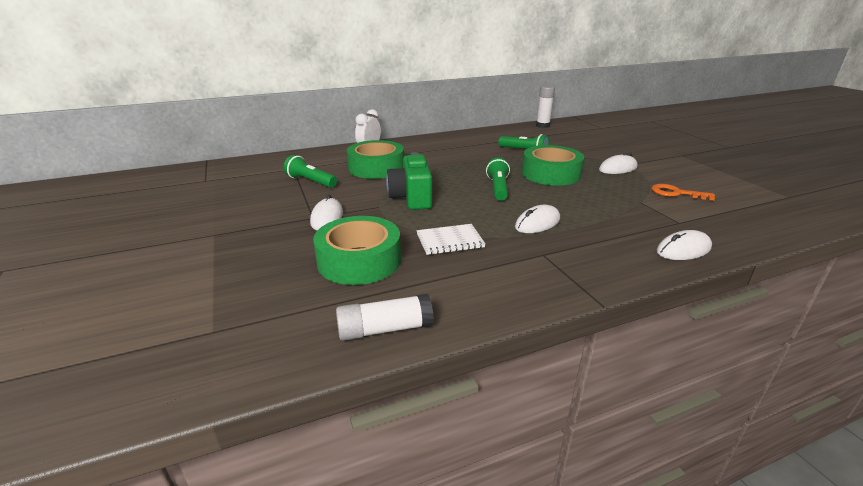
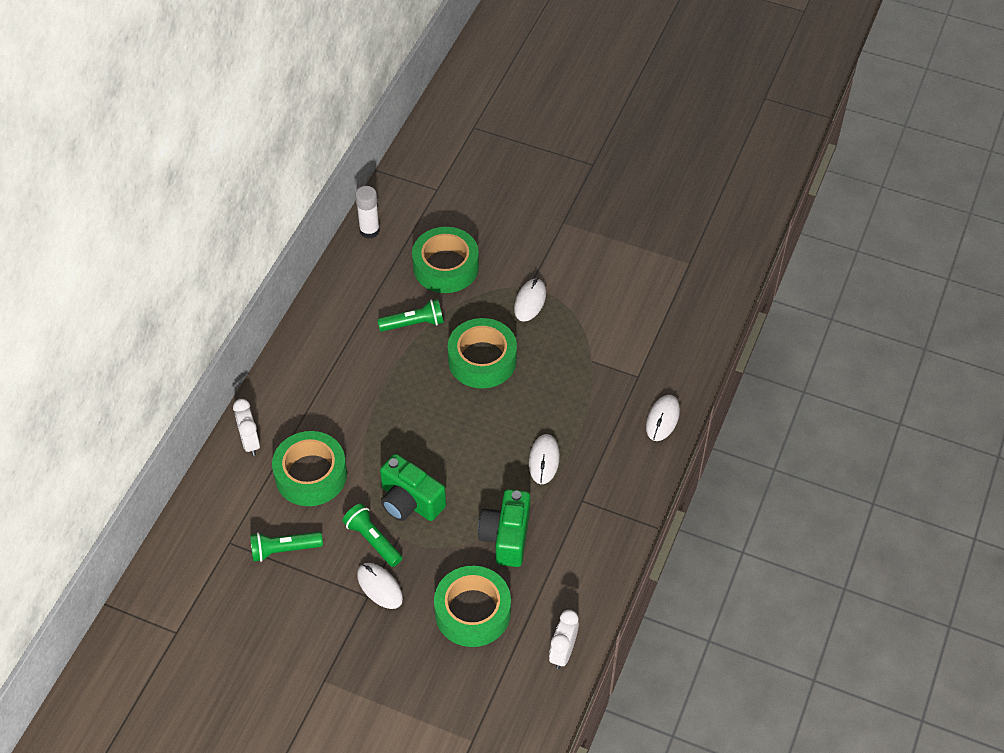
camera: 45 degrees left, 25 degrees up
white glue stick [336,294,434,341] -> white clock [549,610,579,669]
white notebook [417,224,486,255] -> green camera [478,489,530,567]
green flashlight [486,157,510,201] -> green flashlight moved to [342,503,402,567]
orange key [651,184,715,201] -> none
none -> green tape [412,227,479,293]

